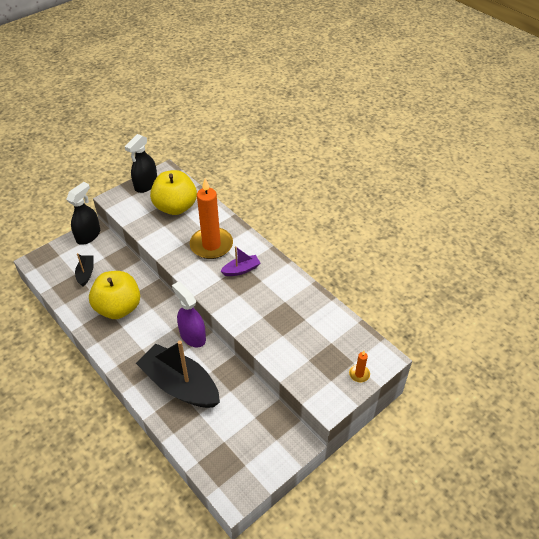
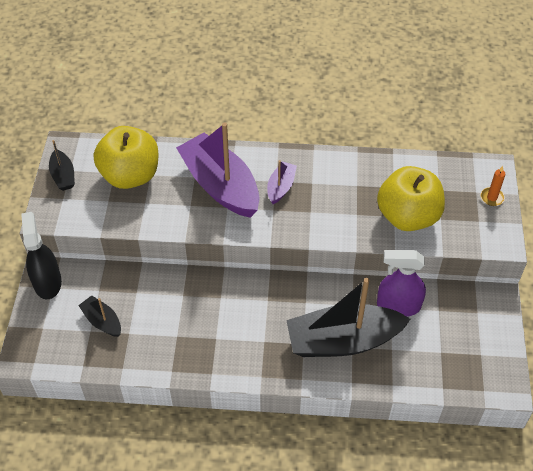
camera: 45 degrees left, 5 degrees up
yellow apple [89,271,140,319] -> yellow apple moved to [377,166,445,231]
black spray bottle [125,134,157,193] -> black boat [49,140,75,191]
purple spray bottle [172,282,206,348] -> purple spray bottle moved to [377,250,426,317]
orange candle [190,178,233,259] -> purple boat [176,122,260,218]

